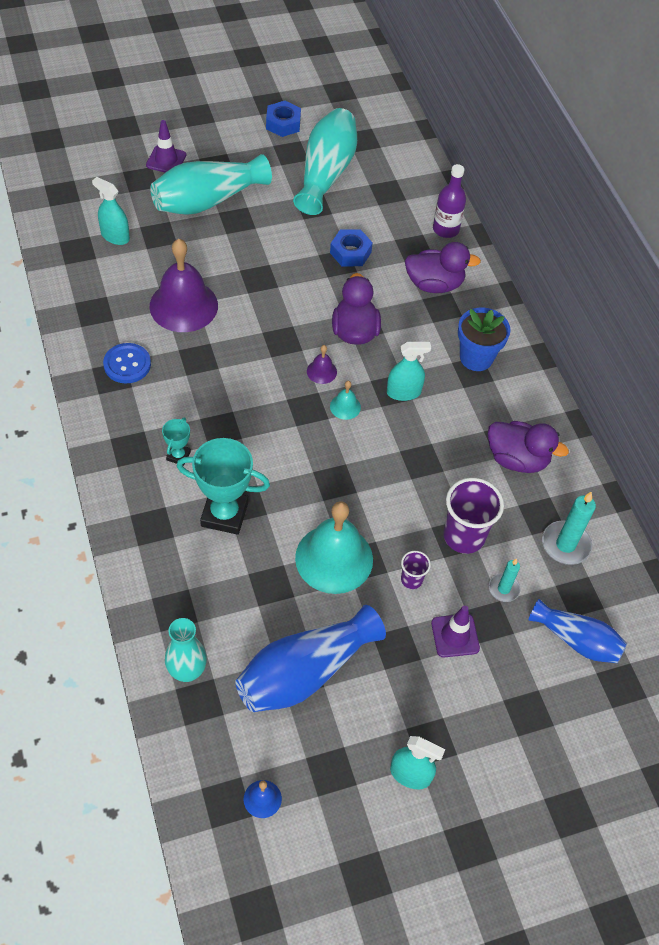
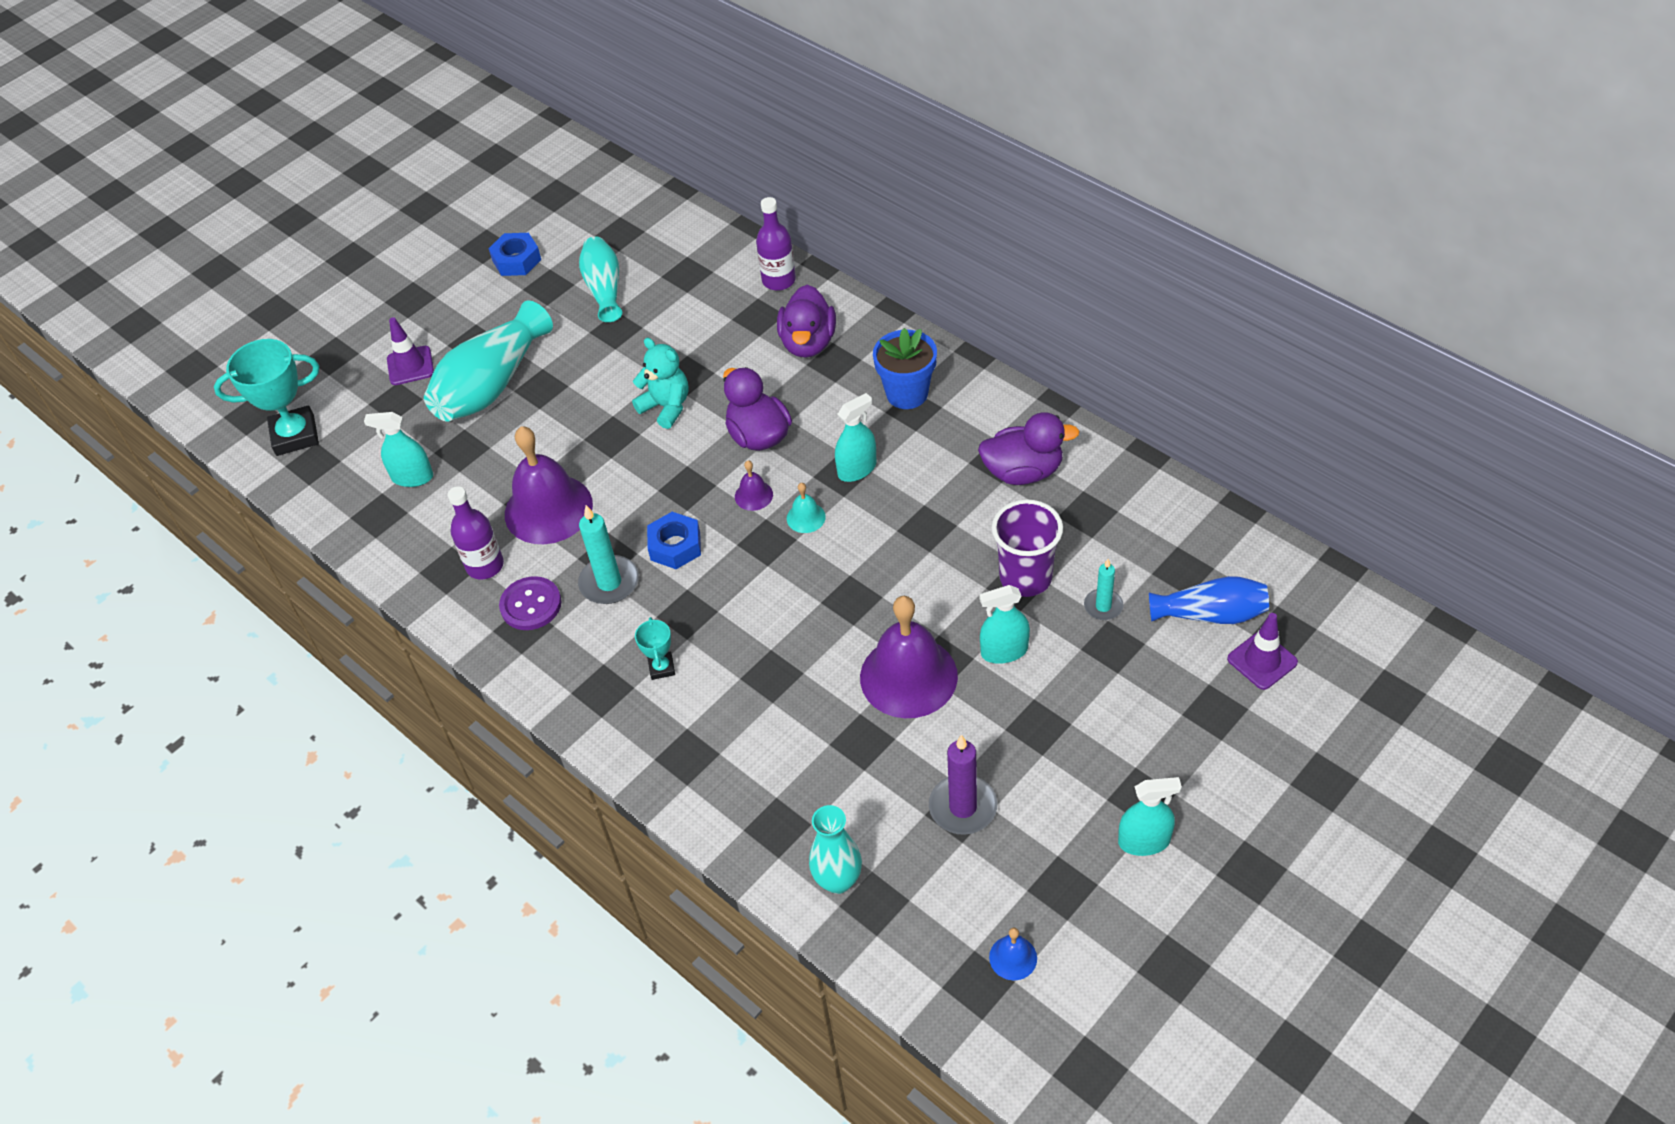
camera: 20 degrees left, 5 degrees down
blue button [103,343,151,383] -> purple button [499,576,561,630]
turquoise trophy [177,438,270,535] -> turquoise trophy moved to [214,339,319,456]
blue vase [235,605,386,712] -> purple candle [929,735,997,835]
turquoise vase [293,108,357,215] -> turquoise vase [579,236,622,322], size x0.63
turquoise bell [295,501,373,594] -> purple bell [860,596,958,718]
blue nut [330,229,373,267] -> blue nut moved to [647,512,701,569]
purple cup [401,551,431,589] -> turquoise spray bottle [979,585,1030,664]
purple duck [405,242,481,293] -> purple duck turned 120 degrees clockwise [777,285,836,358]
purple traffic cone [431,606,480,657] -> purple traffic cone moved to [1227,613,1298,690]
turquoise candle [542,491,596,565] -> turquoise candle moved to [578,505,639,604]
none -> purple bottle [448,486,504,579]
none -> turquoise teddy bear [632,338,689,429]

